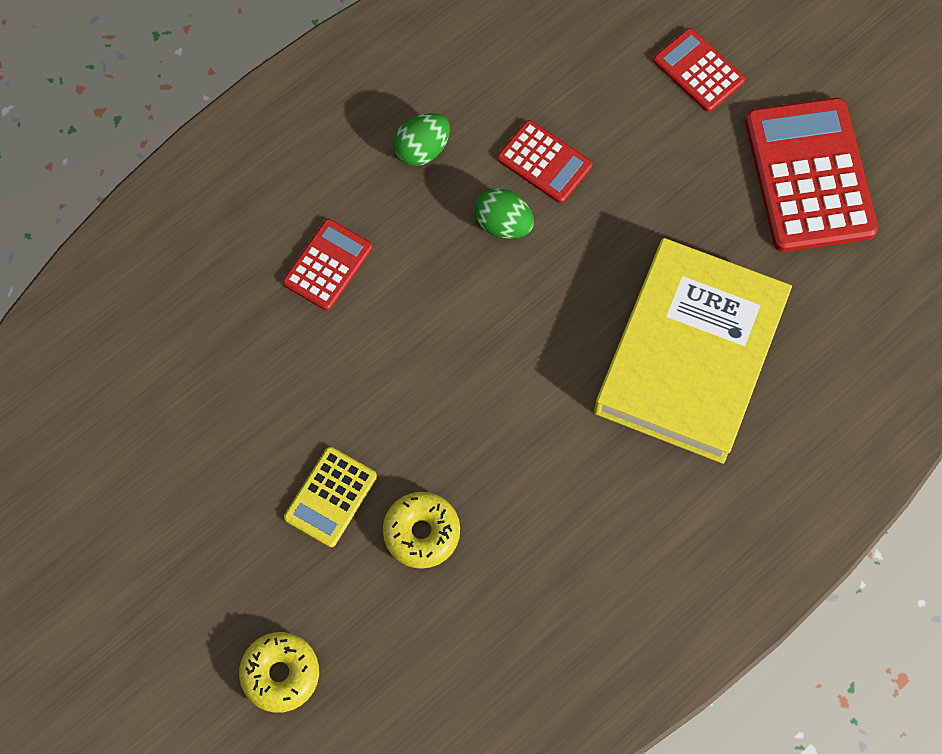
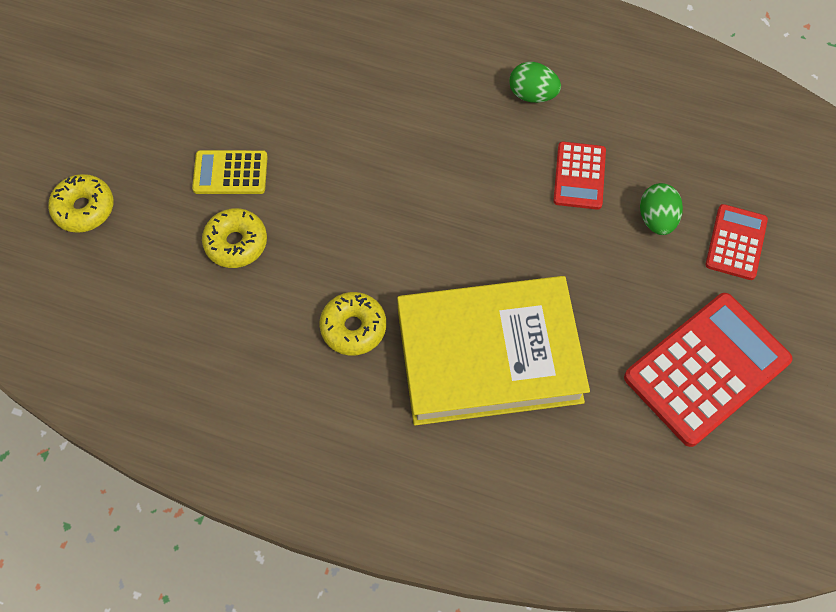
camera: 60 degrees right, 5 degrees down
red calculator [283,219,373,311] -> none
green egg [475,188,534,239] -> green egg moved to [640,183,683,235]
none -> yellow donut [319,292,386,356]

